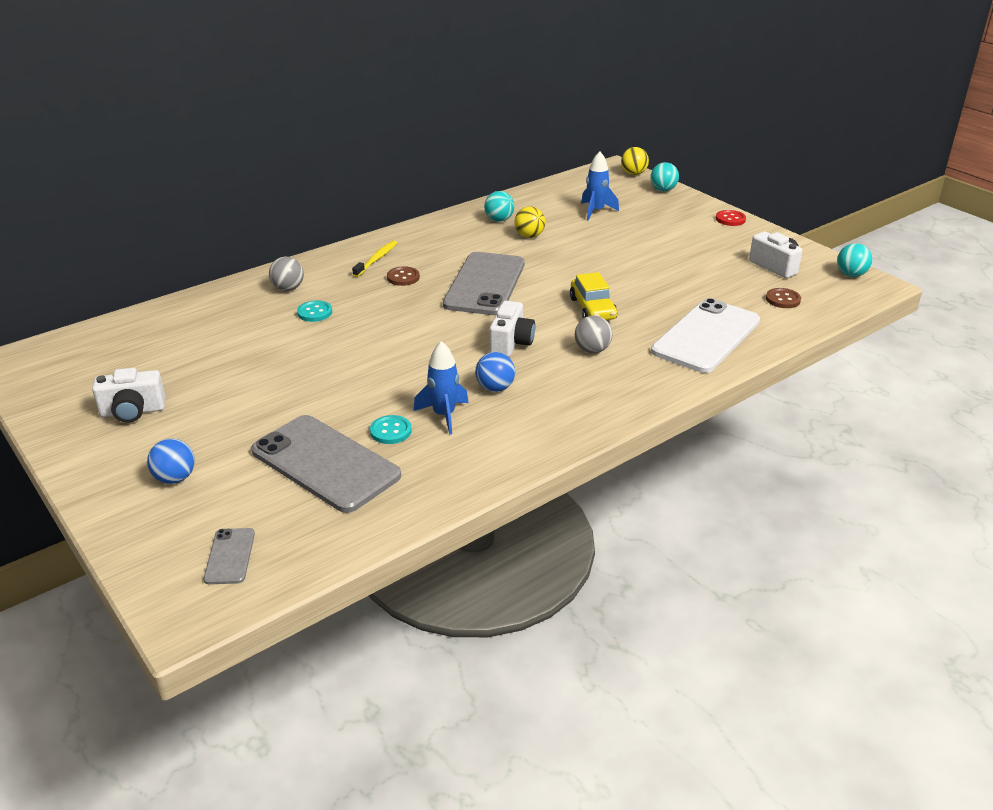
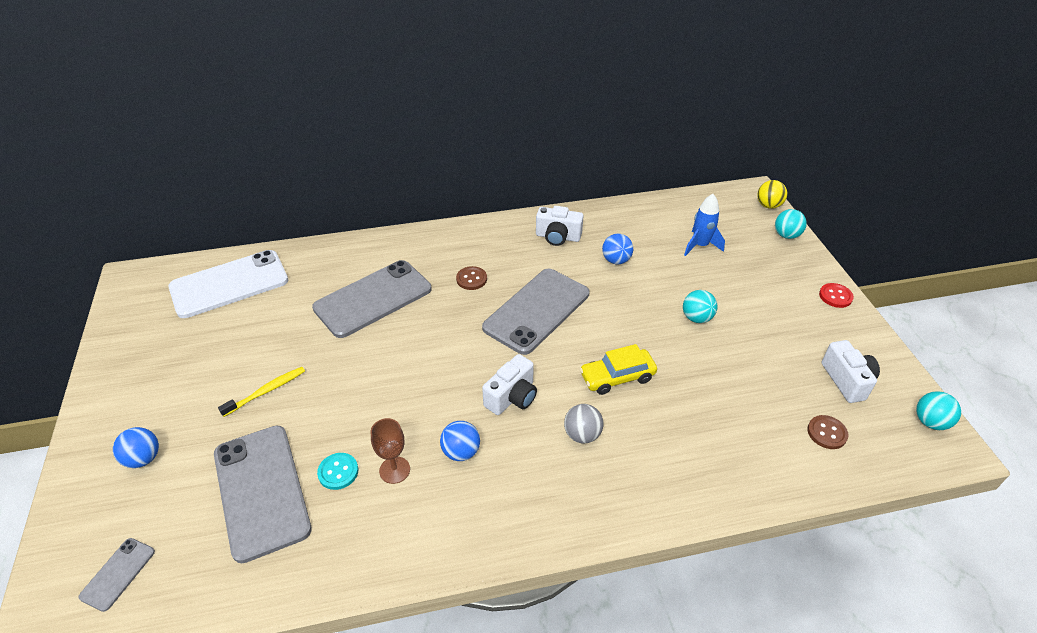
camera: 25 degrees right, 10 degrees up
white camera [92,368,166,423] -> white camera moved to [536,206,584,246]
grey ball [269,257,304,291] -> none
turquoise button [297,300,332,322] -> grey phone [312,260,432,338]
yellow toothbrush [352,241,397,277] -> yellow toothbrush moved to [218,367,305,417]
blue rocket [413,341,469,435] -> brown goblet [371,418,410,484]
turquoise ball [484,191,514,222] -> turquoise ball moved to [683,290,717,323]
yellow ball [514,206,545,238] -> blue ball [602,233,633,264]
yellow car [570,272,617,320] -> yellow car turned 60 degrees clockwise [580,344,657,395]
white phone [651,298,760,373] -> white phone moved to [168,250,288,318]

